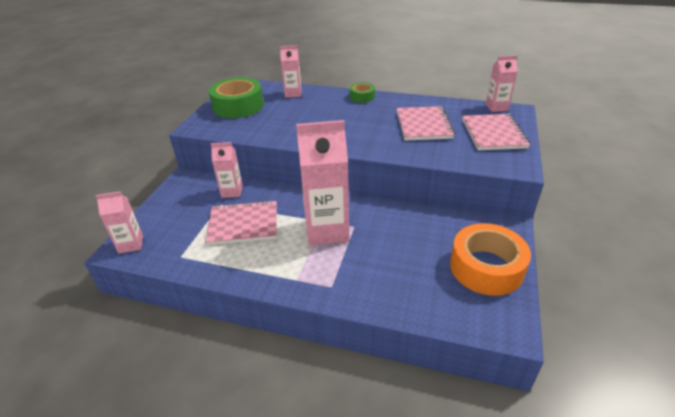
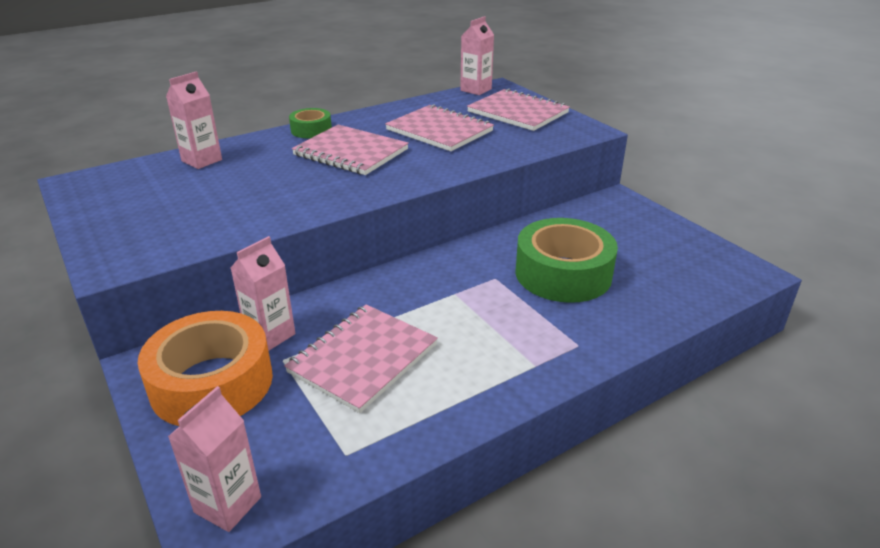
camera: 50 degrees left, 5 degrees down
green tape [209,77,264,118] -> green tape moved to [515,218,618,303]
pink carton [296,120,349,246] -> none
orange tape [450,223,531,296] -> orange tape moved to [138,311,273,426]
none -> pink notebook [292,125,409,175]

